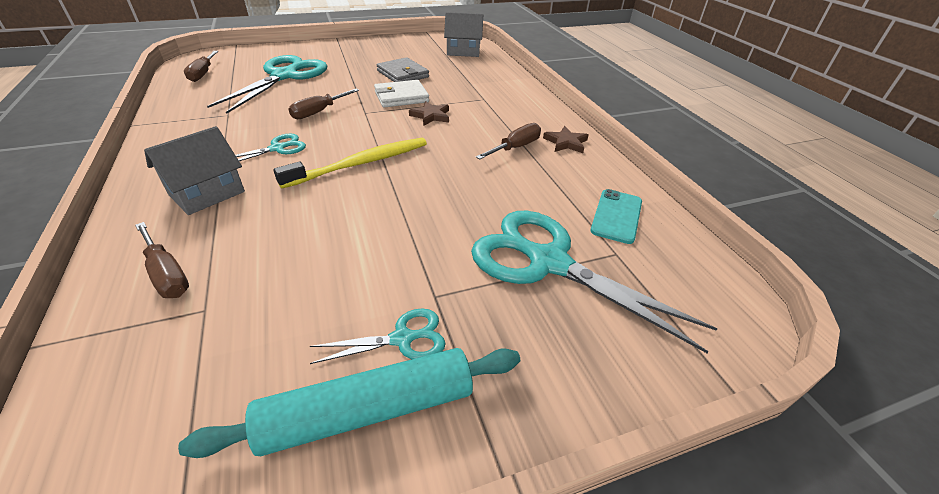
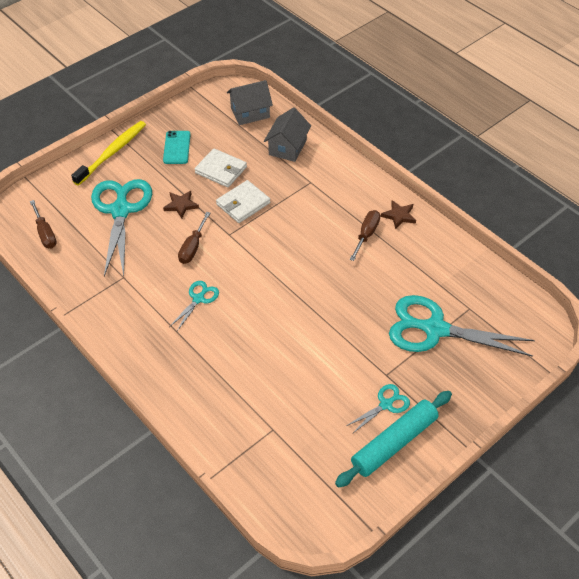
camera: 20 degrees left, 10 degrees up
brown screwdriver [135,222,189,298] -> none
grey house [144,126,245,215] -> grey house moved to [264,107,311,162]
yellow toothbrush [273,138,427,189] -> yellow toothbrush moved to [71,121,146,186]
grey wallet [377,57,429,82] -> white wallet [195,148,247,187]
brown star [409,101,449,126] -> brown star moved to [163,191,199,219]
turquoise phone [590,189,642,244] -> turquoise phone moved to [163,131,191,164]

